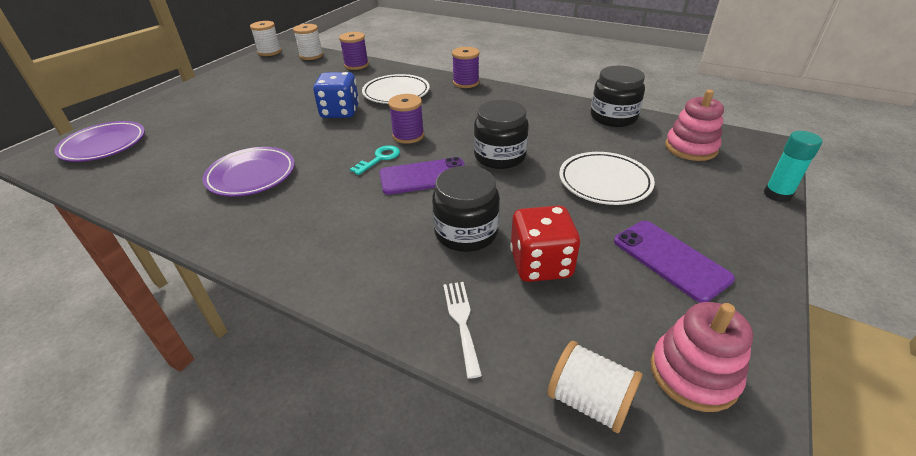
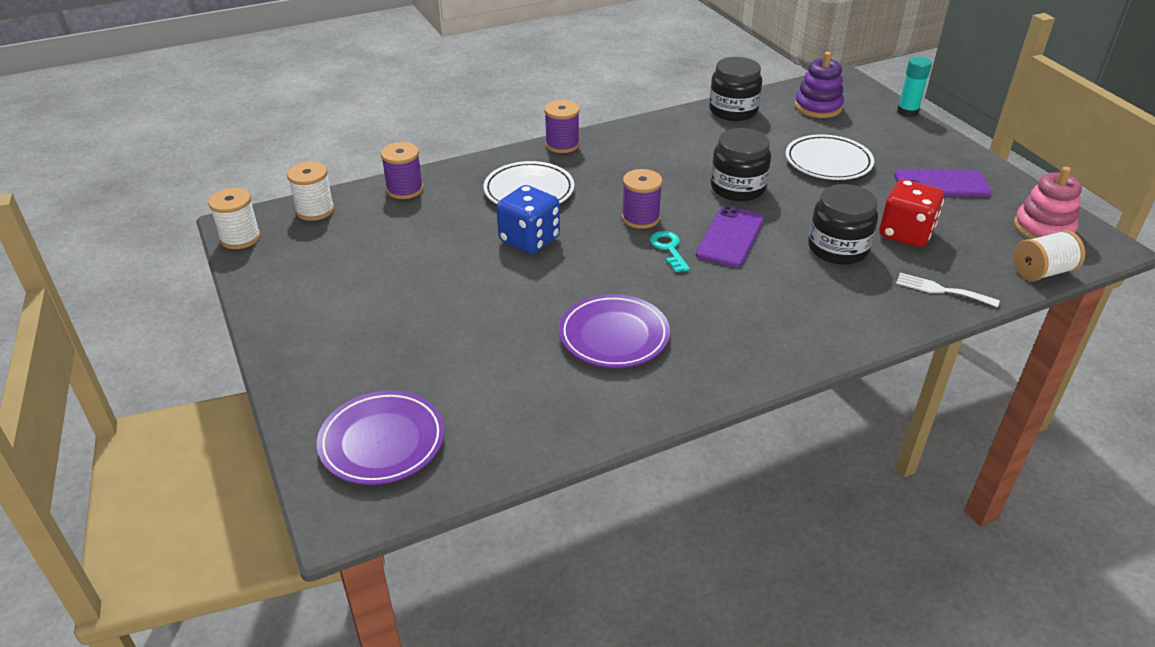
camera: 55 degrees left, 0 degrees up
pink stacking toy [665,90,724,161] -> purple stacking toy [795,52,844,118]

